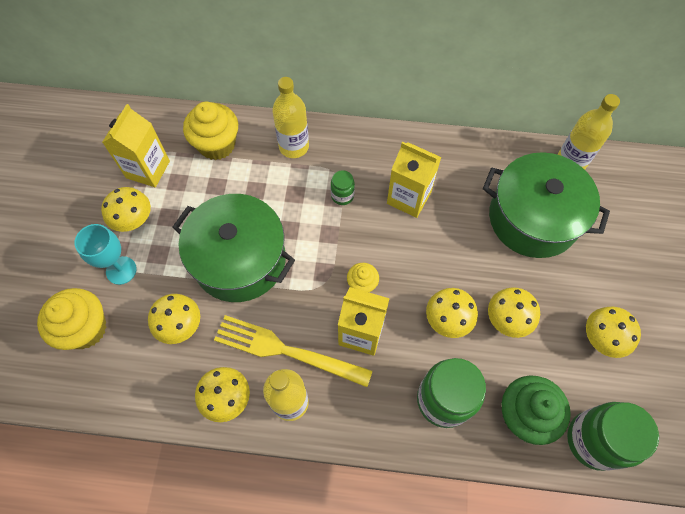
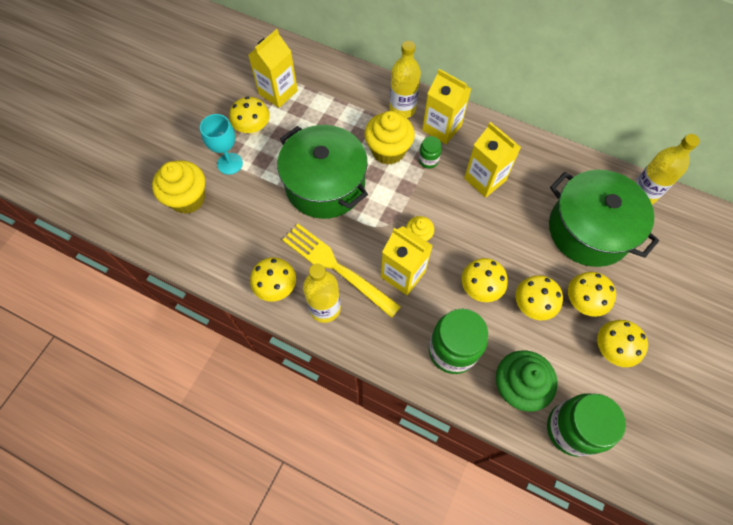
camera: 20 degrees right, 0 degrees up
yellow mushroom [148,294,200,344] -> yellow mushroom moved to [568,272,616,317]
yellow cupcake [183,101,238,160] -> yellow cupcake moved to [364,111,415,165]
none -> yellow carton [422,69,472,144]

